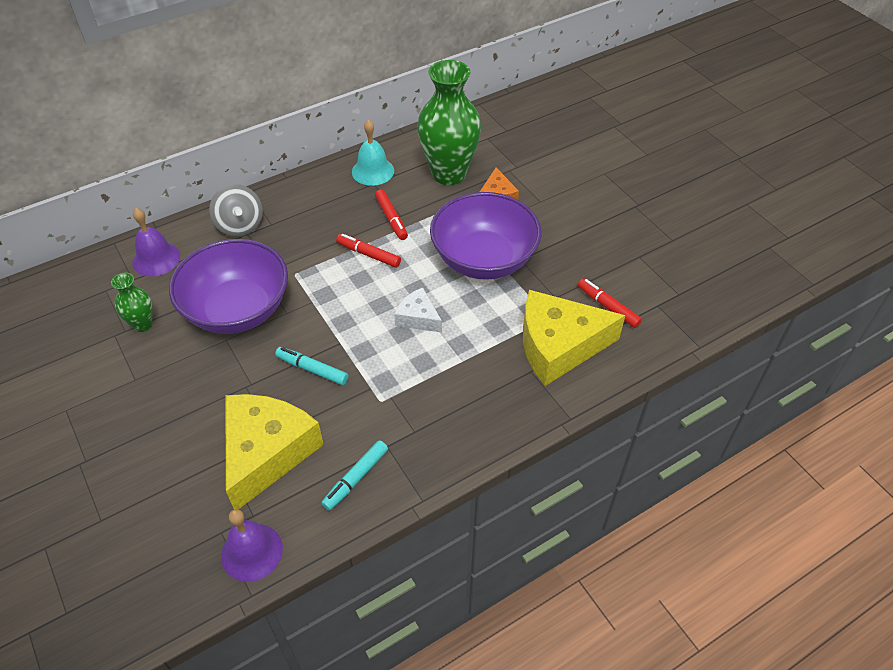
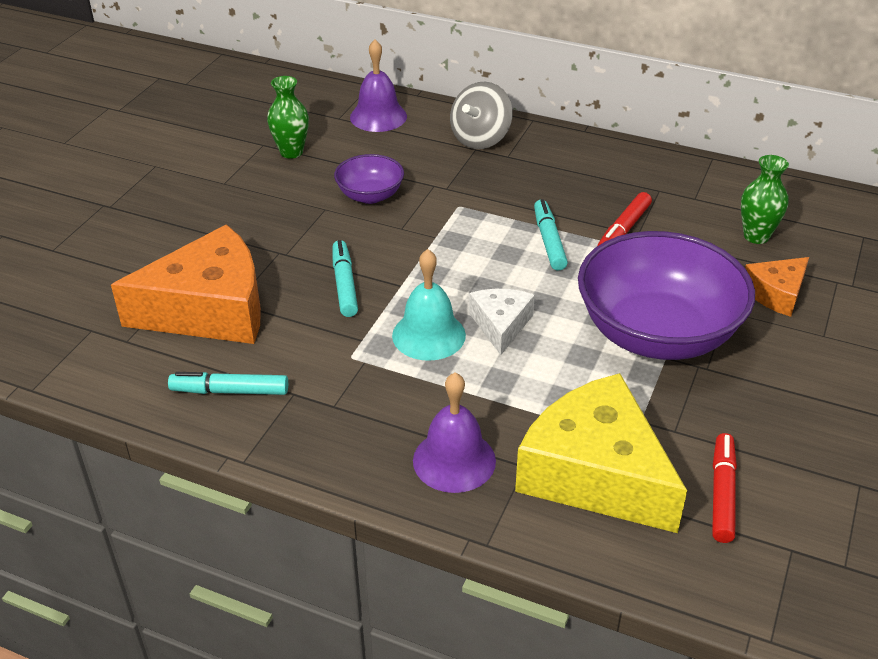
camera: 55 degrees right, 10 degrees down
purple bowl [169,239,288,334] -> purple bowl [334,154,404,204], size x0.48
purple bell [221,509,283,582] -> purple bell moved to [413,372,496,493]
yellow cheese [225,394,324,509] -> orange cheese [111,224,261,344]
red marker [336,234,401,268] -> turquoise marker [534,199,568,271]
turquoise bell [352,120,394,186] -> turquoise bell moved to [392,249,466,361]
green vase [417,60,481,185] -> green vase [741,155,789,244], size x0.48

